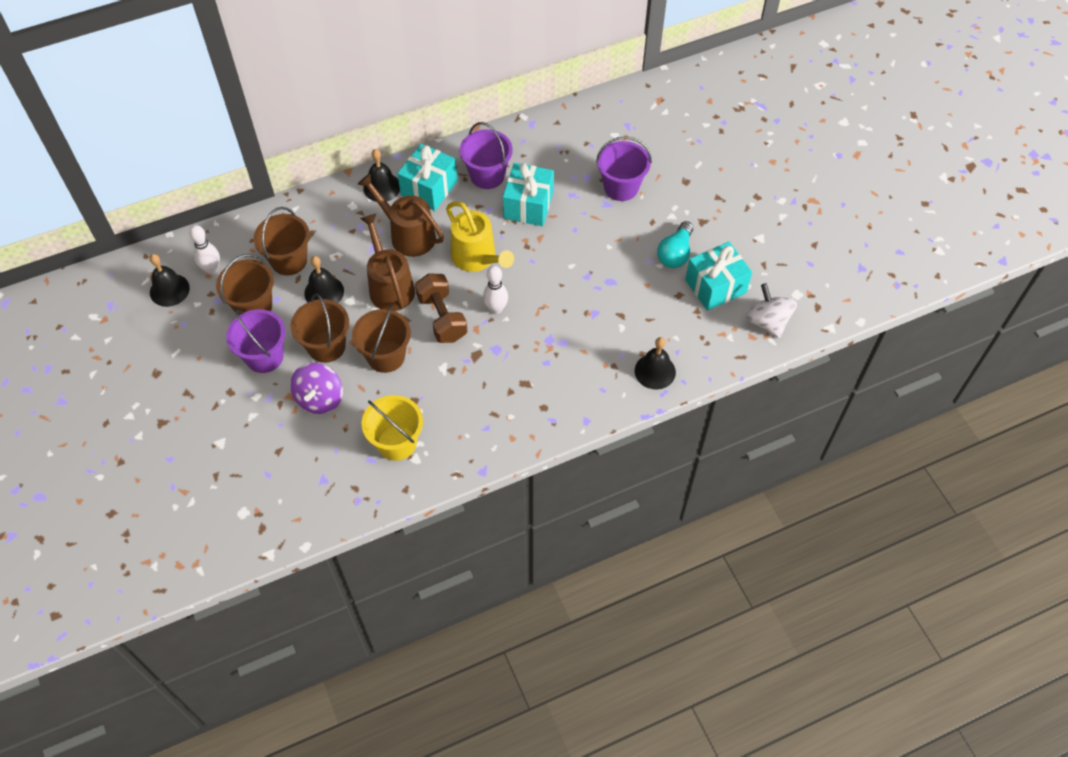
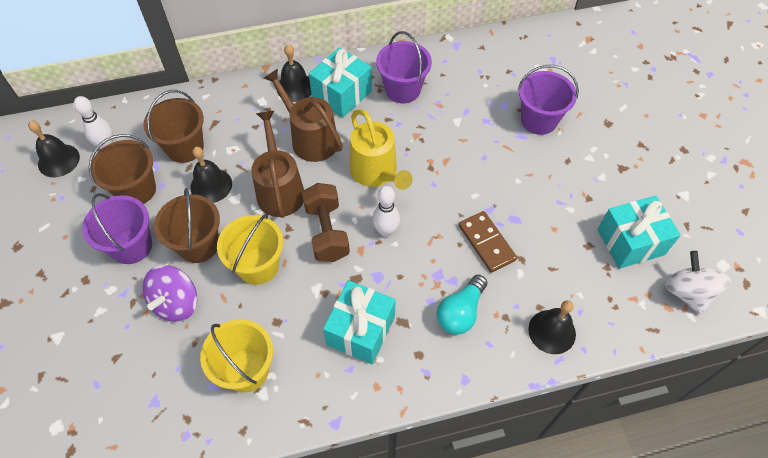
camera: 10 degrees right, 0 degrees up
brown bucket [352,305,411,373] -> yellow bucket [217,214,283,285]
turquoise gift [503,163,554,226] -> turquoise gift moved to [323,280,396,364]
turquoise light bulb [657,221,693,268] -> turquoise light bulb moved to [437,274,487,335]
none -> brown domino [459,211,517,273]

